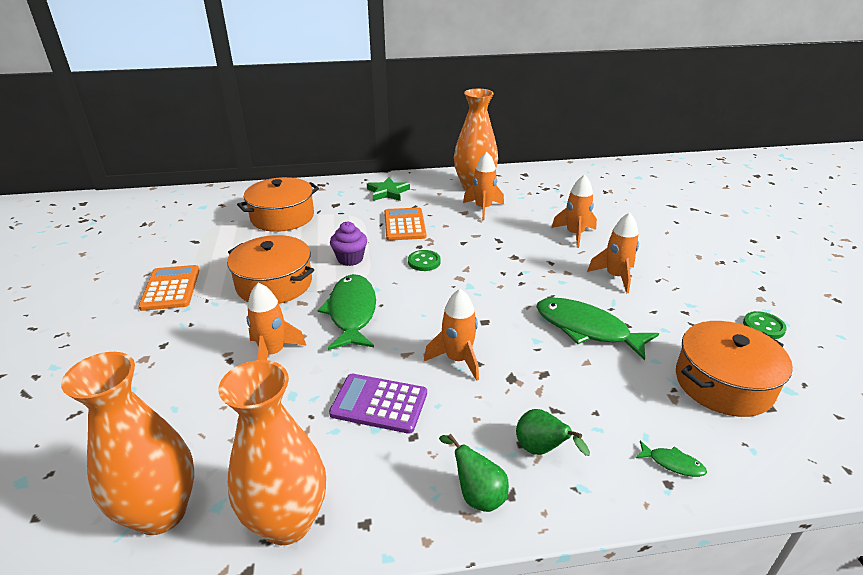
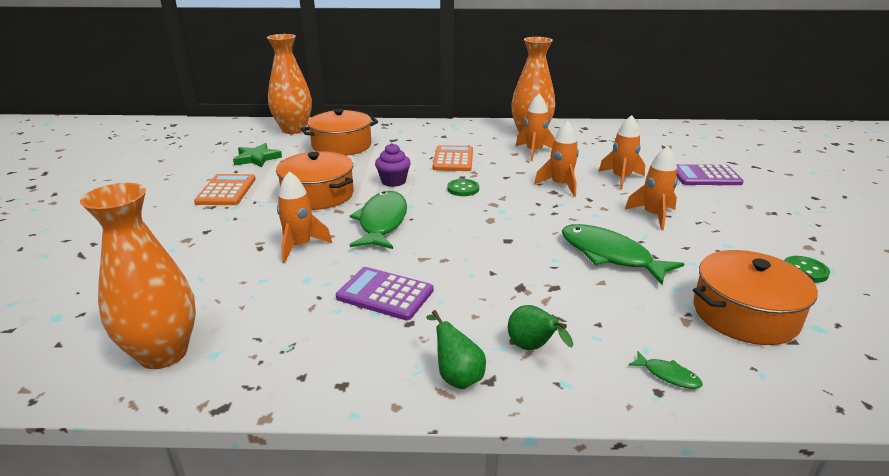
camera: 10 degrees right, 5 degrees down
orange vase [218,360,326,545] -> orange vase moved to [267,34,312,134]
green star [367,177,410,201] -> green star moved to [233,143,282,168]
orange rocket [424,289,479,381] -> orange rocket moved to [534,121,579,197]
none -> purple calculator [676,164,744,185]

